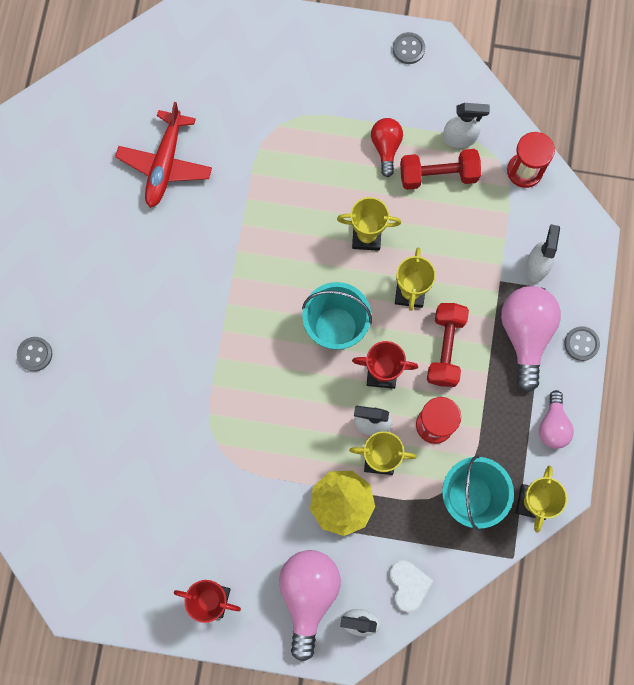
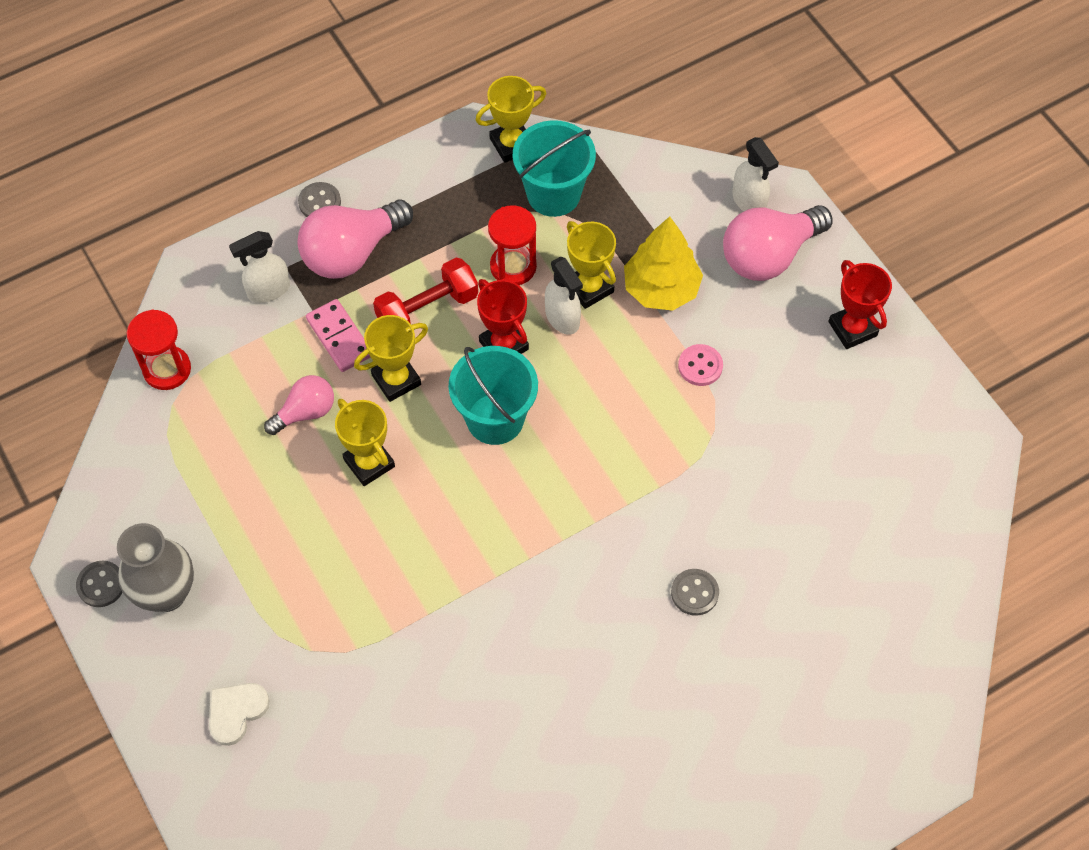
camera: 130 degrees left, 15 degrees down
grey button [17,337,52,371] -> grey button moved to [671,569,719,616]
red plane [115,102,212,208] -> none
red light bulb [371,118,403,177] -> none
white heart [390,560,433,612] -> white heart moved to [209,683,270,746]
red dumbbell [400,149,481,190] -> none
white spray bottle [443,103,490,148] -> none
pink light bulb [539,390,574,449] -> pink light bulb moved to [264,375,334,435]
none -> grey vase [117,523,194,612]
none -> pink domino [306,299,371,372]
none -> pink button [678,344,723,386]

